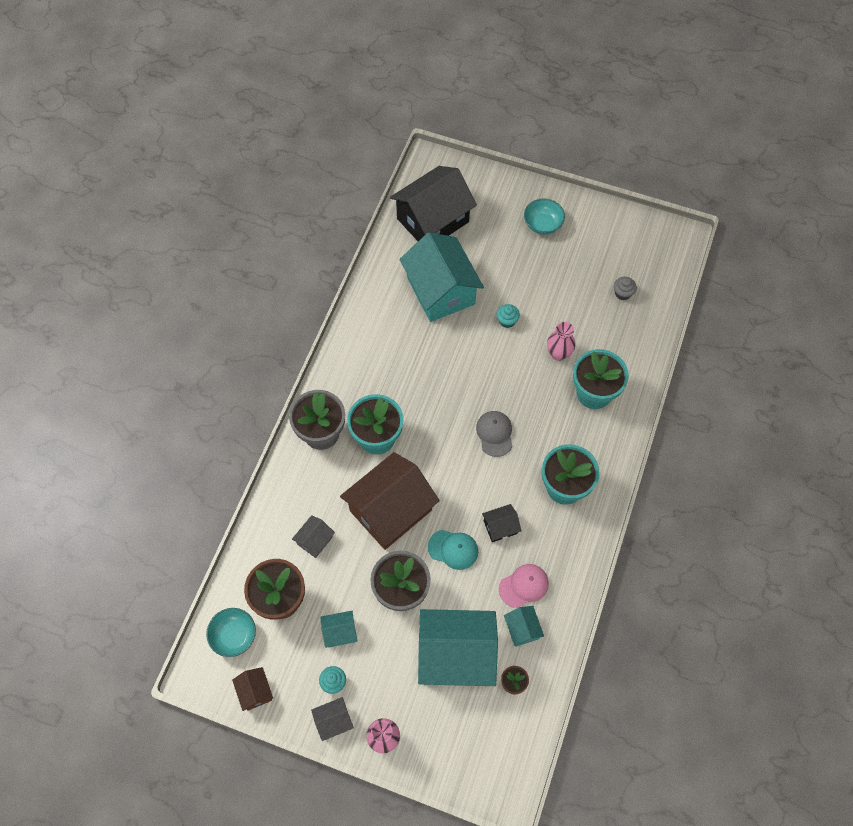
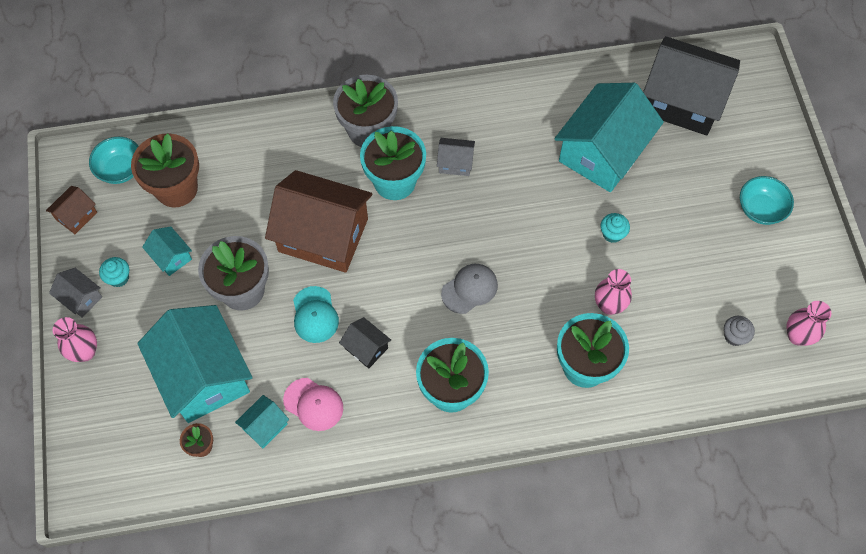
camera: 60 degrees right, 0 degrees up
grey house [292,515,335,558] -> grey house moved to [437,138,475,176]
none -> pink vase [786,301,831,346]

